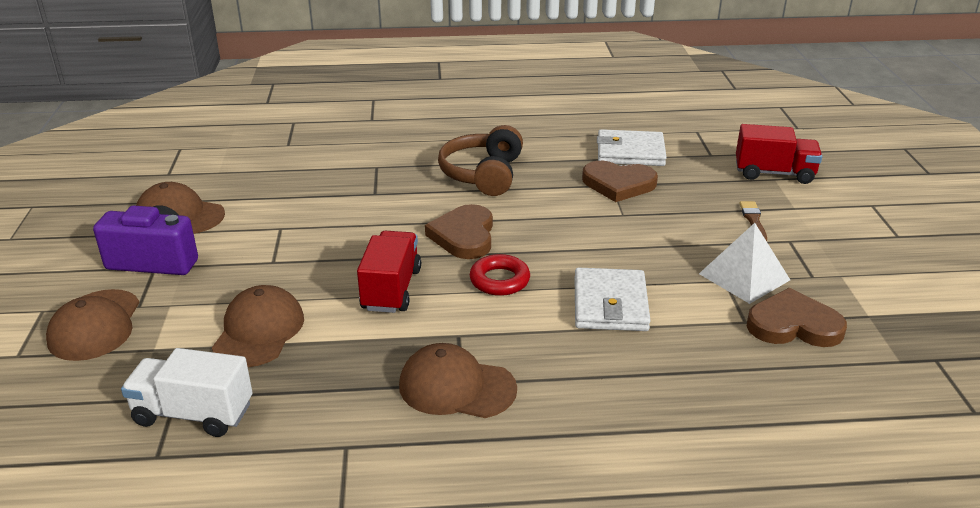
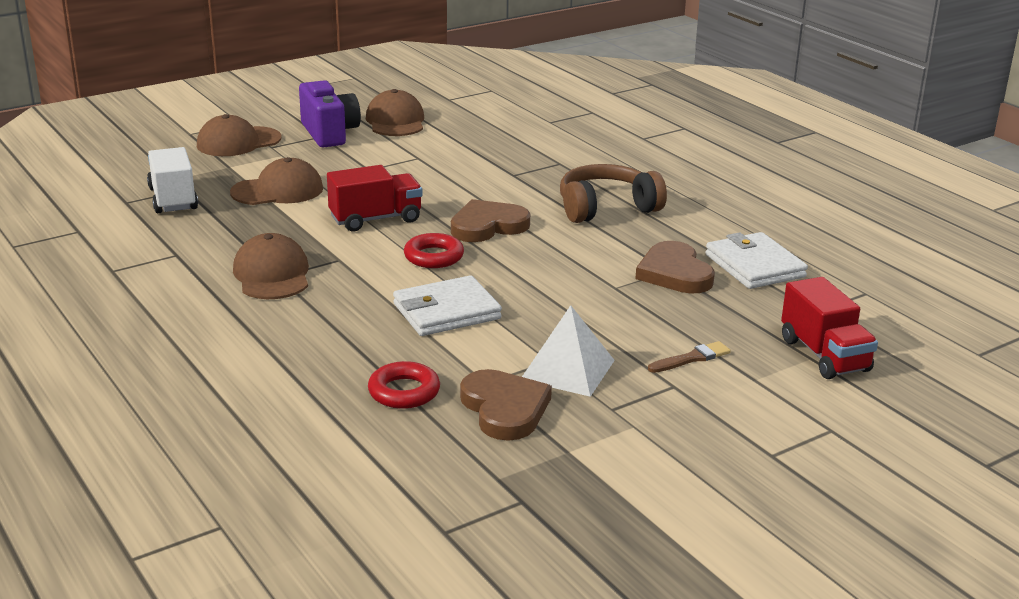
camera: 60 degrees right, 5 degrees down
none -> red ring [368,361,440,409]

